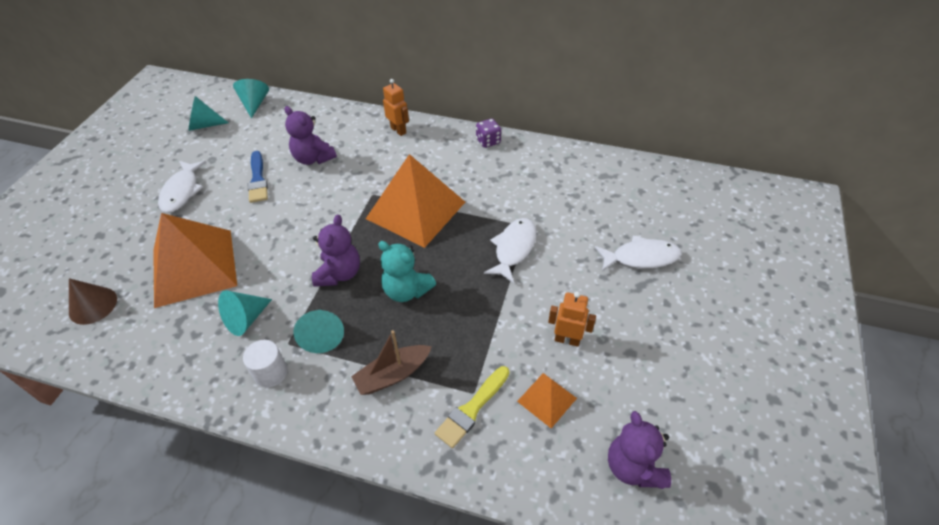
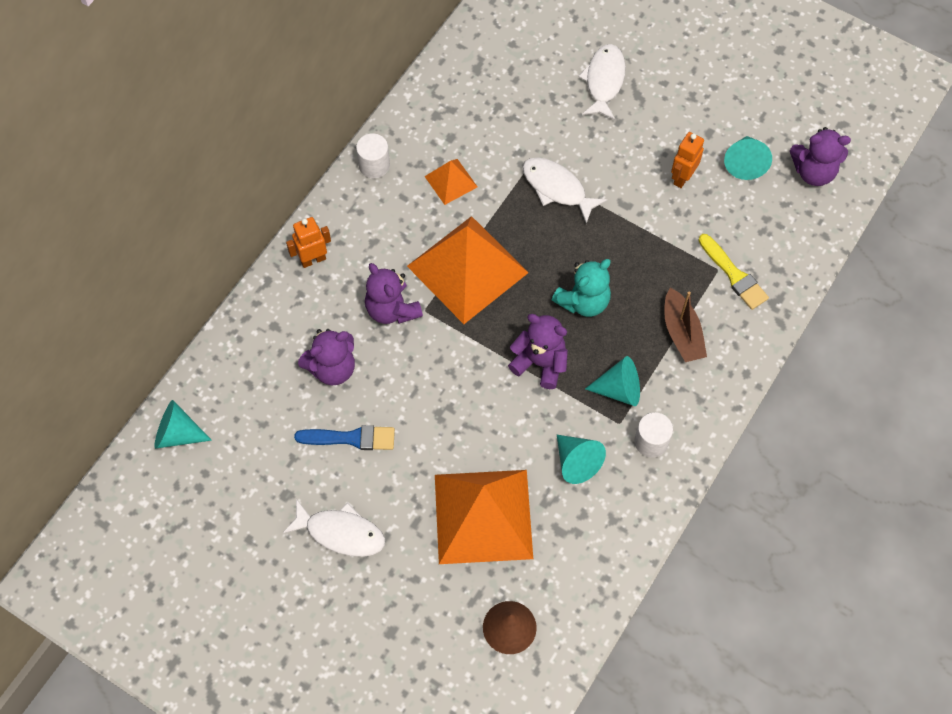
camera: 75 degrees left, 15 degrees up
turquoise cone [188,96,229,131] -> turquoise cone moved to [724,136,772,180]
purple dice [476,119,501,148] -> white cylinder [356,133,390,178]
orange pyramid [517,373,577,428] -> orange pyramid moved to [424,159,477,205]
none -> purple teddy bear [365,263,423,324]

